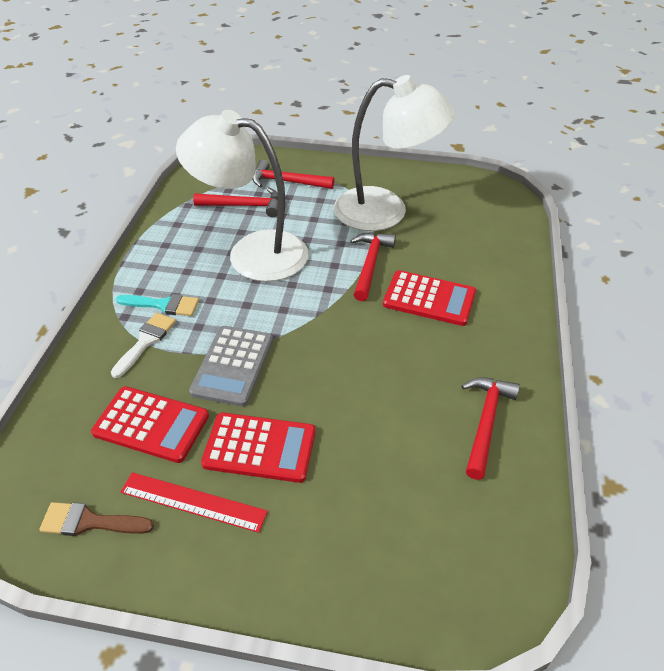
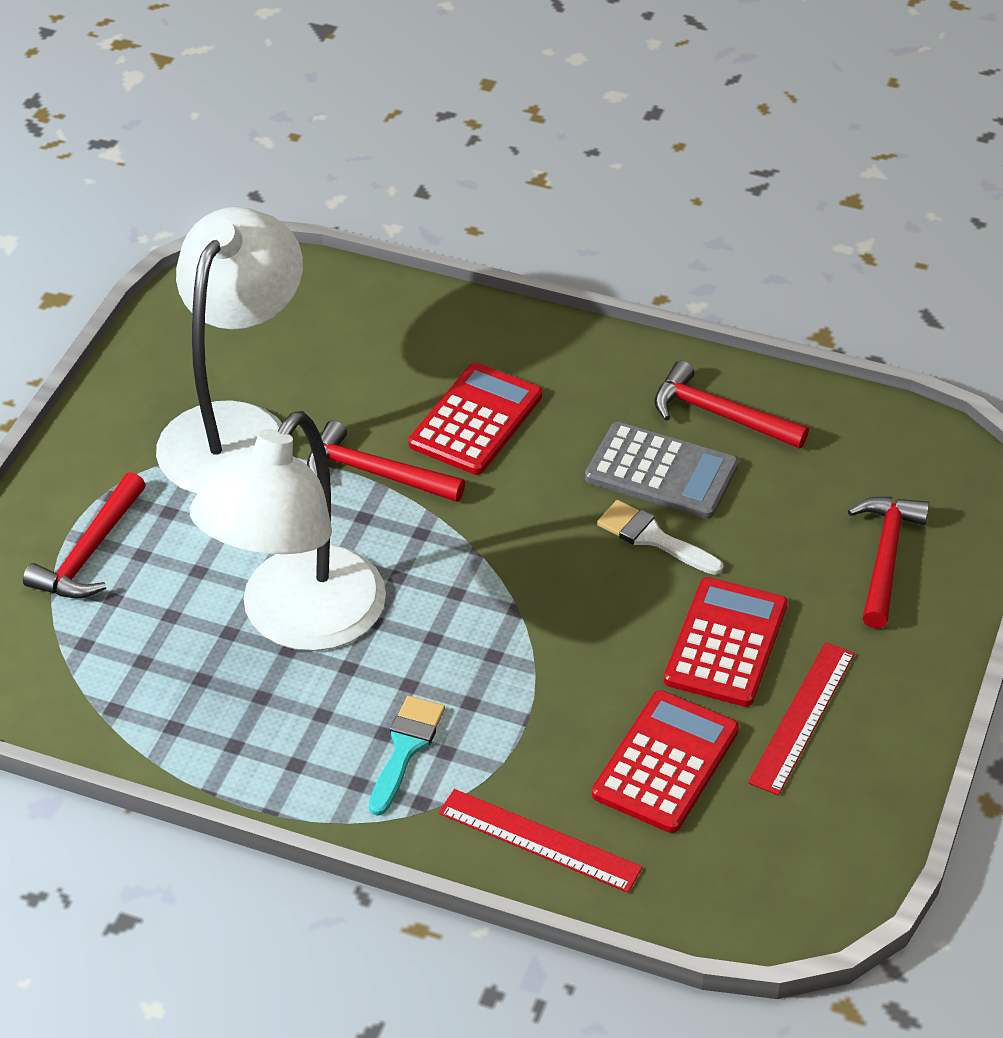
camera: 80 degrees left, 0 degrees up
brown brush [39,502,154,536] -> none
white brush [111,313,176,378] -> white brush moved to [597,500,723,575]
grey calculator [189,326,273,407] -> grey calculator moved to [585,422,739,519]
red hammer [193,187,278,217] -> red hammer moved to [848,497,929,629]
none -> red ruler [439,789,643,892]

